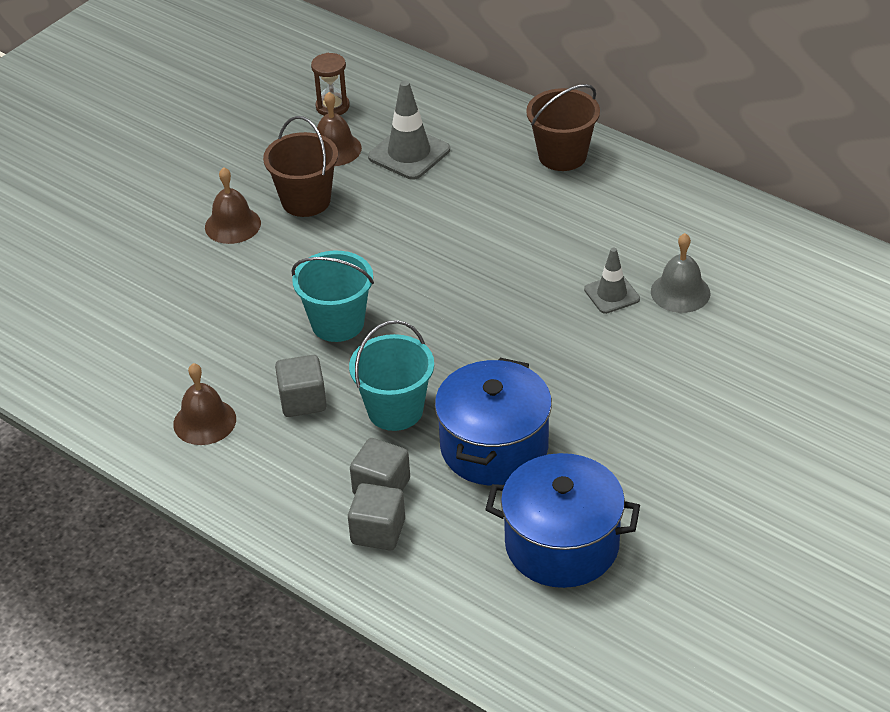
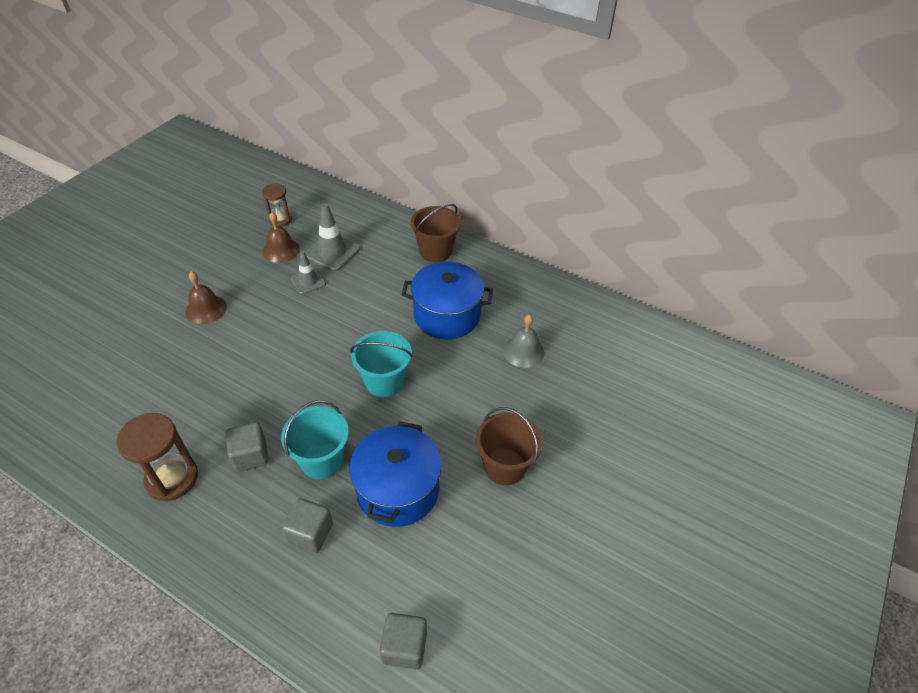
camera: 10 degrees left, 5 degrees up
brown bell [173,363,236,445] -> brown hourglass [116,413,198,501]
brown bucket [263,116,338,217] -> brown bucket moved to [476,407,542,485]
turquoise bucket [291,251,374,342] -> turquoise bucket moved to [350,331,413,397]
grey cube [348,483,405,550] -> grey cube moved to [380,613,427,670]
blue pot [485,453,640,588] -> blue pot moved to [402,262,493,339]
grey traffic cone [584,248,640,314] -> grey traffic cone moved to [291,251,326,294]

